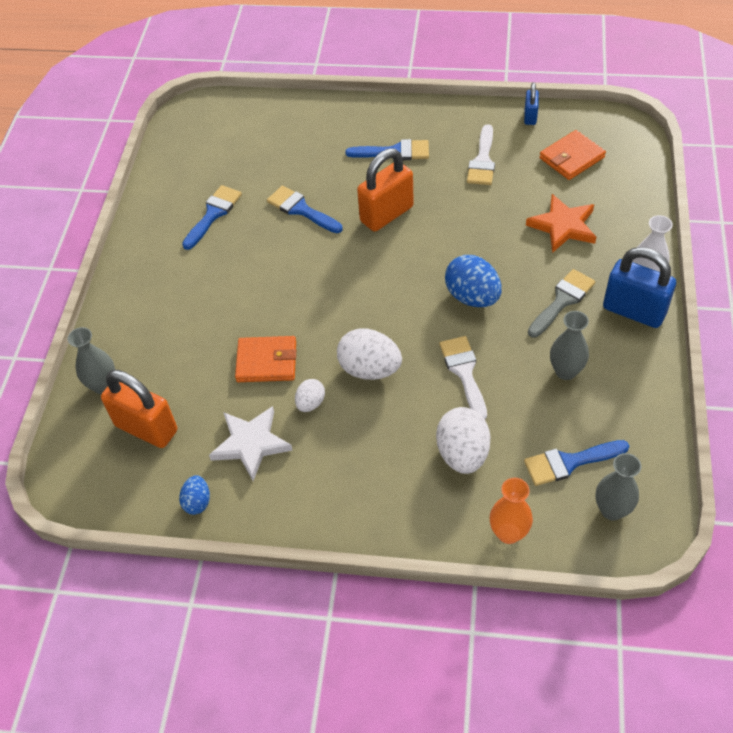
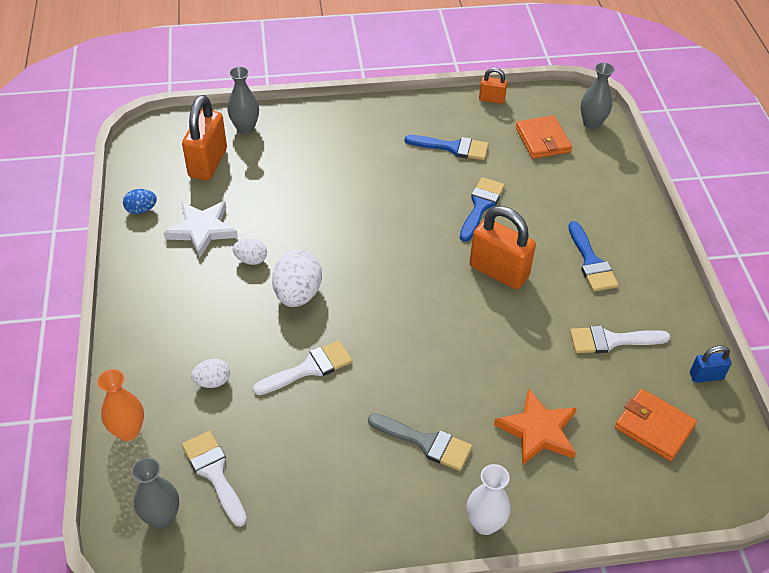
camera: 70 degrees right, 5 degrees down
orange wallet [235,336,296,382] -> orange wallet moved to [516,115,572,159]
white egg [436,407,490,474] -> white egg [191,359,230,388], size x0.55
blue egg [445,255,502,307] -> none
blue brush [524,440,629,486] -> white brush [182,431,247,527]
grey vase [550,311,589,380] -> grey vase moved to [580,62,615,129]
blue padlock [603,247,676,328] -> none
none -> orange padlock [479,68,507,104]

